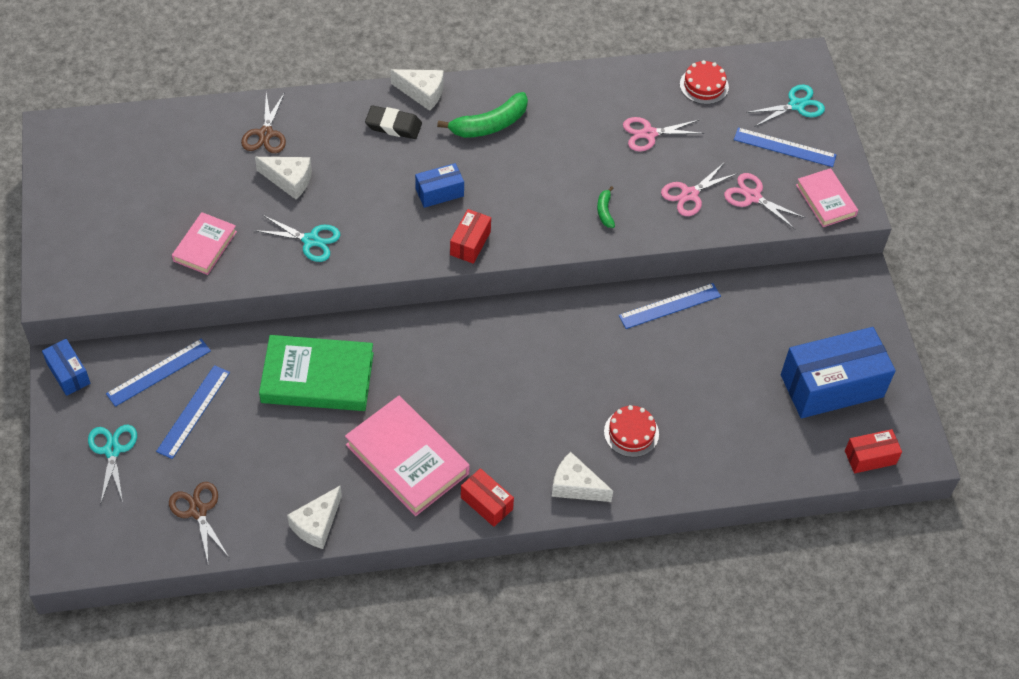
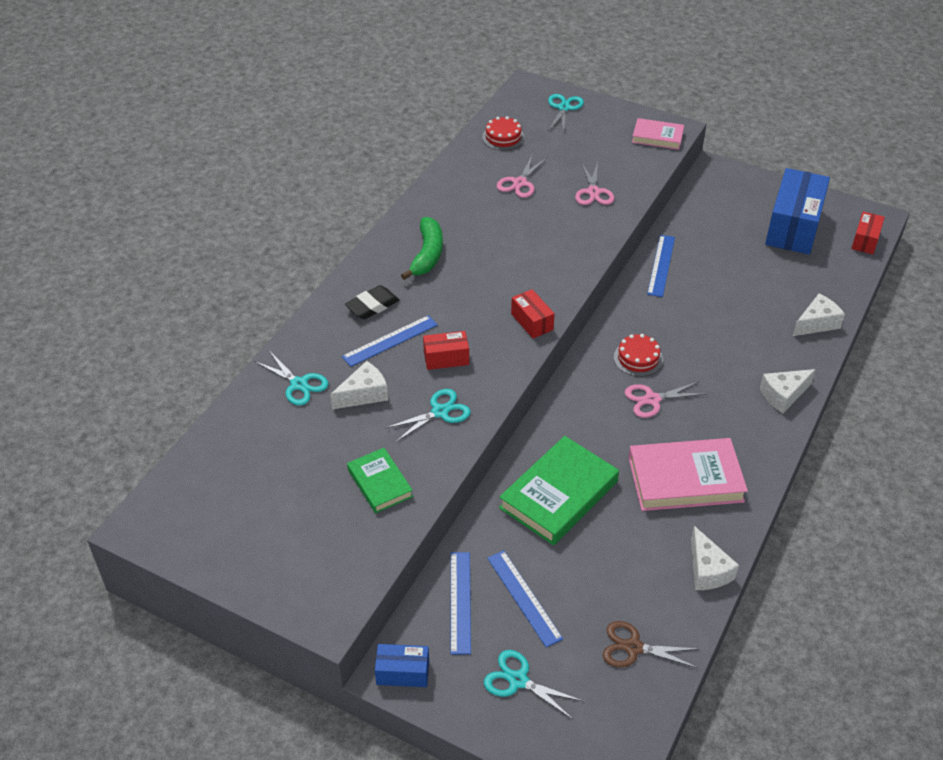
camera: 50 degrees left, 10 degrees down
pink book [172,212,237,275] -> green book [347,448,413,513]
brown scissors [241,92,286,153] -> turquoise scissors [254,352,329,406]
white cheese [390,69,443,111] -> white cheese moved to [793,293,845,336]
blue box [415,163,464,208] -> none
red box [461,468,514,527] -> red box moved to [423,331,469,370]
green banana [597,186,615,228] -> none
red cake [604,405,659,457] -> red cake moved to [614,334,663,376]
pink scissors [724,173,805,229] -> pink scissors moved to [625,381,705,418]
blue ruler [734,127,837,167] -> blue ruler moved to [342,315,438,367]

